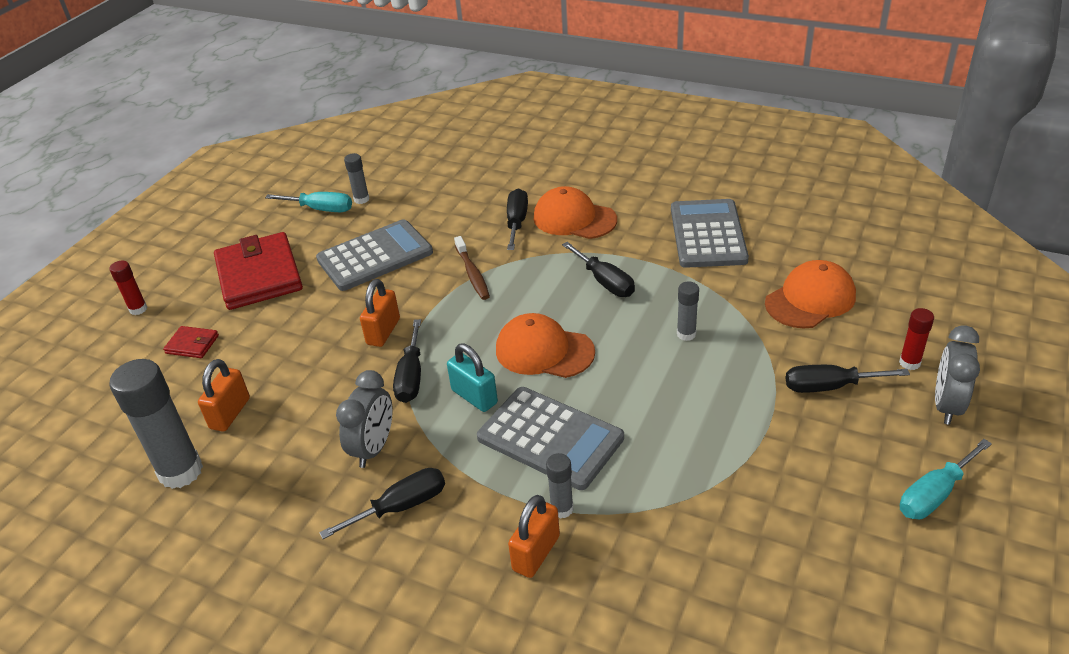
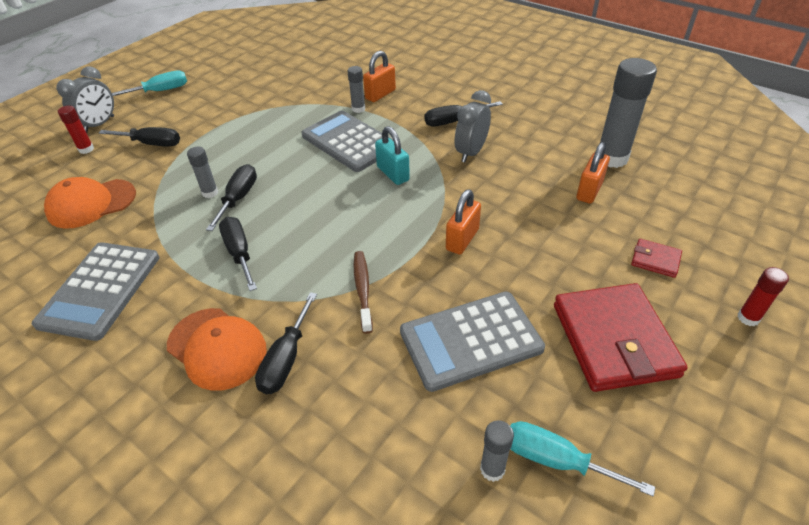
camera: 170 degrees left, 5 degrees up
black screwdriver [393,319,421,403] -> black screwdriver moved to [206,164,257,231]
orange cap [496,313,595,378] -> none

